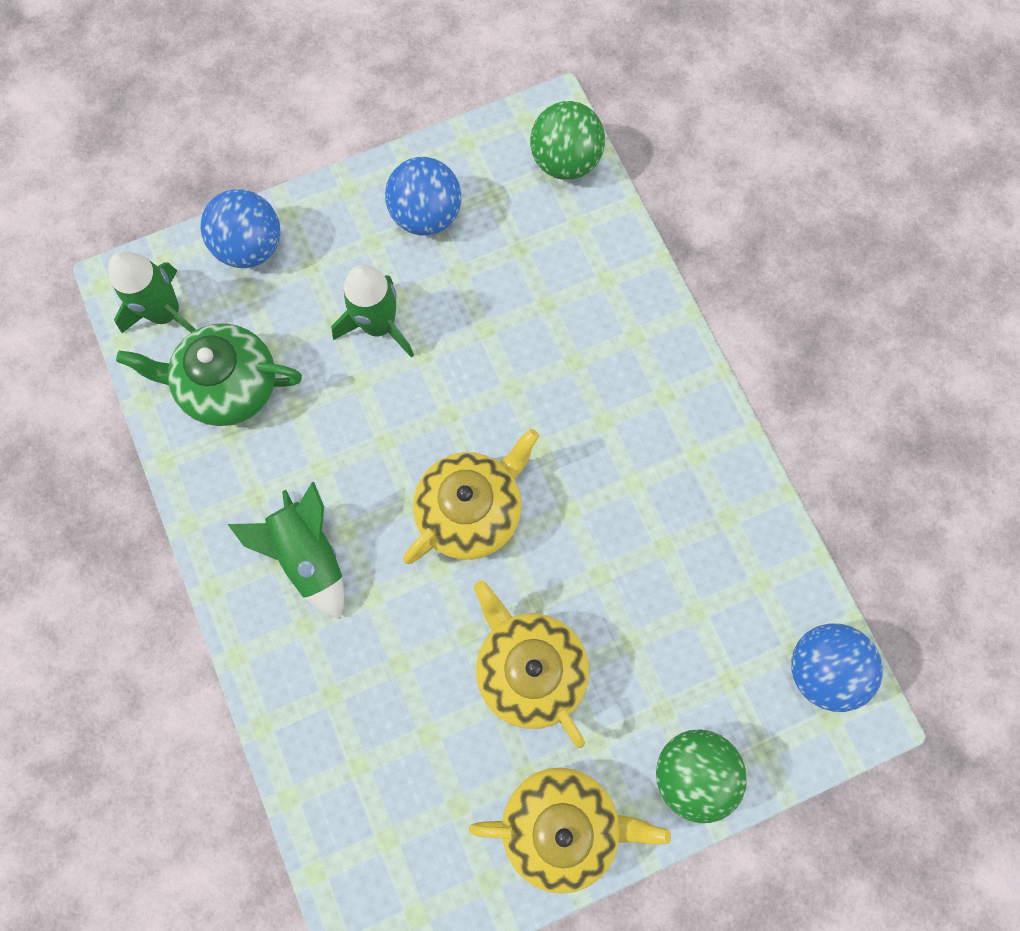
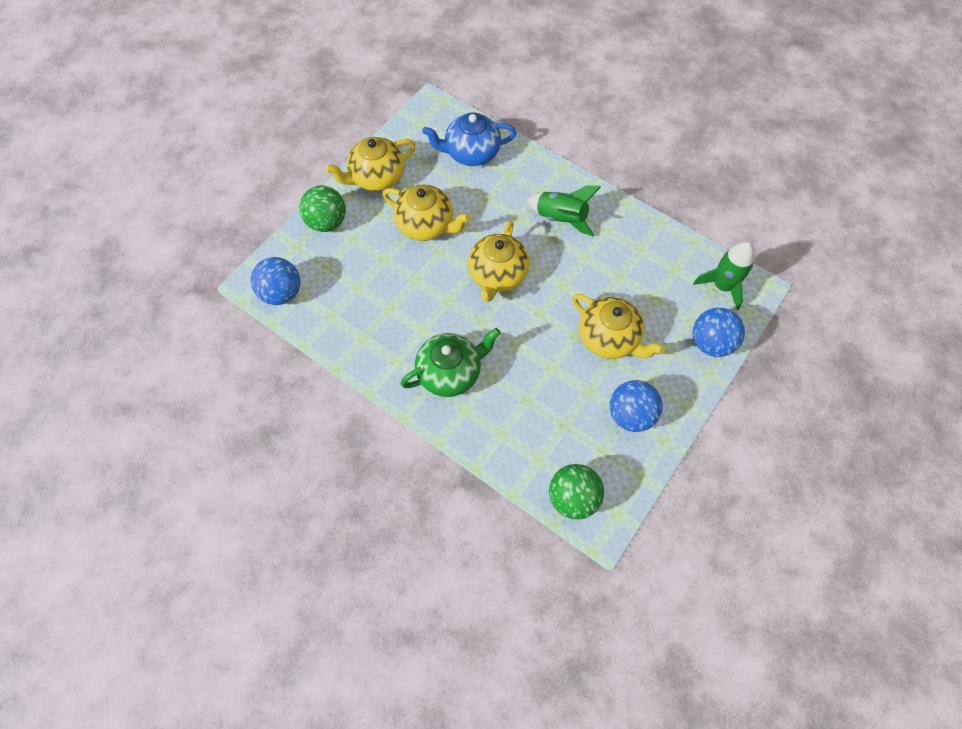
camera: 150 degrees right, 10 degrees down
green teapot [116,323,302,426] -> green teapot moved to [400,328,501,397]
green rocket [331,265,414,358] -> yellow teapot [572,294,665,359]
none -> blue teapot [422,113,516,166]

